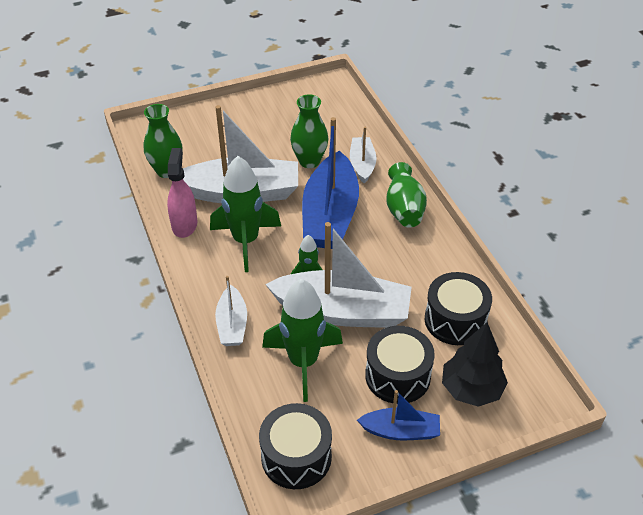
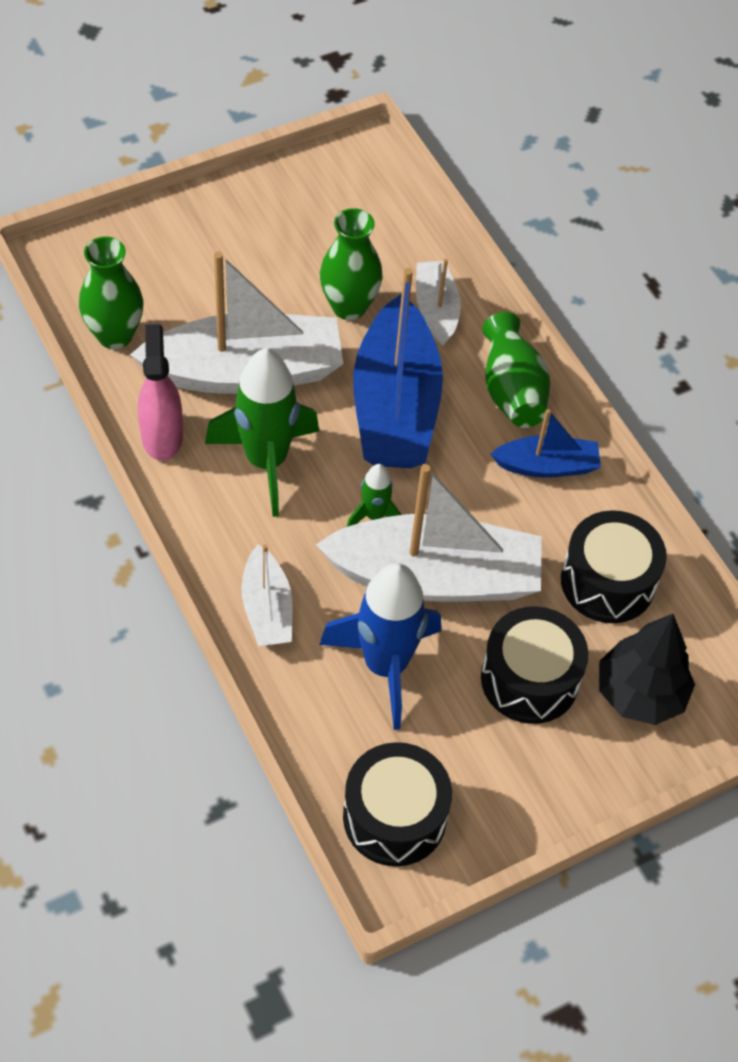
camera: 10 degrees left, 10 degrees up
green rocket [262,279,343,402] -> blue rocket [319,563,441,730]
blue boat [357,390,440,440] -> blue boat moved to [491,409,601,478]

